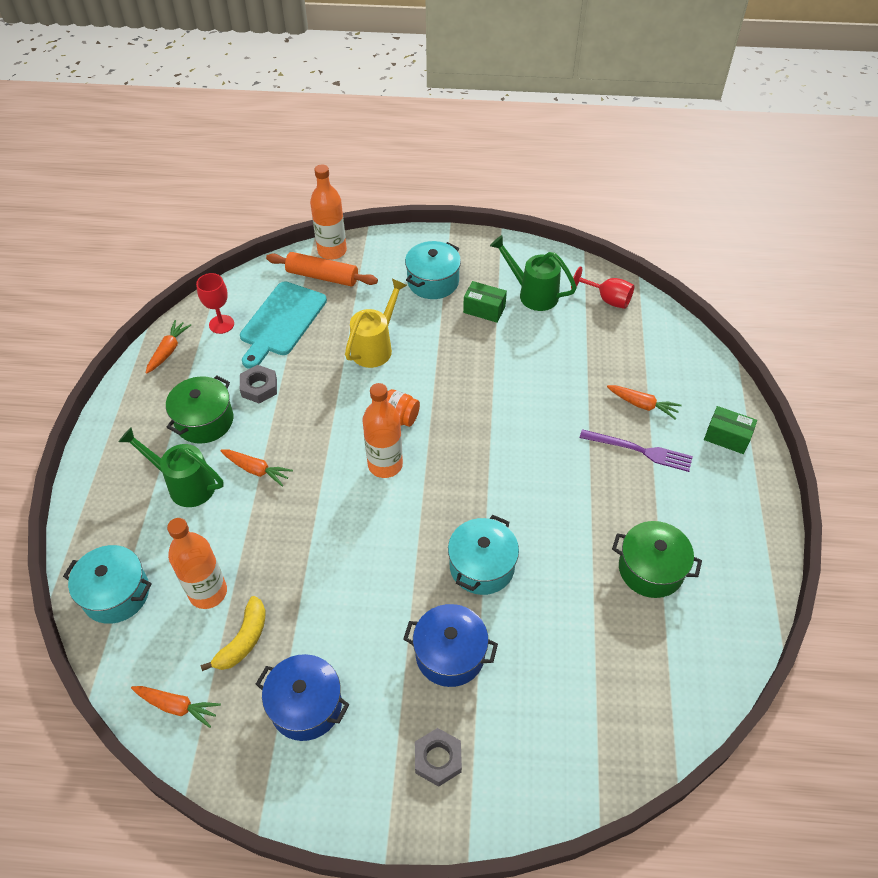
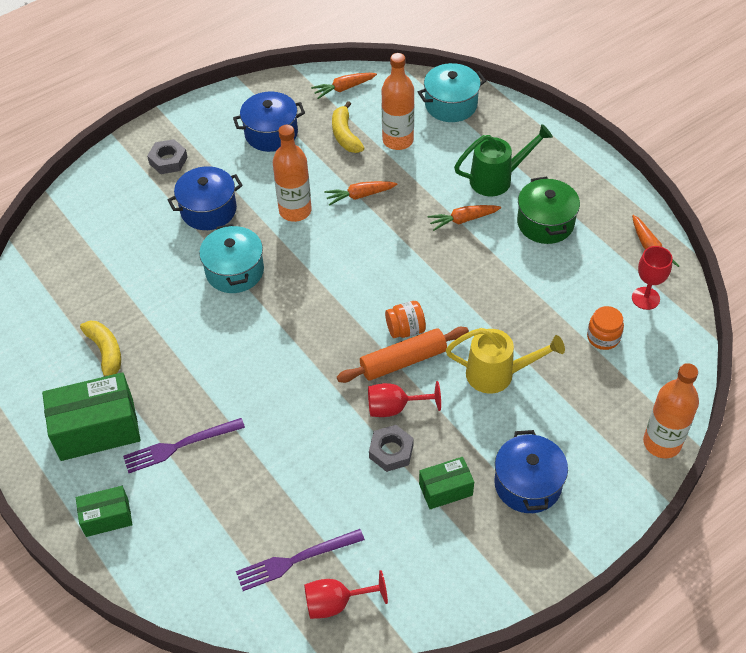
camera: 140 degrees right, 0 degrees up
turquoise cutting board [240,281,327,369] -> orange jar [587,306,624,350]
grey nut [240,365,277,404] -> grey nut moved to [369,425,414,472]
orange rolling pin [266,252,378,286] -> orange rolling pin moved to [337,327,469,383]
yellow watering can [345,279,407,368] -> yellow watering can turned 75 degrees counterclockwise [446,328,565,394]
orange bottle [362,383,403,478] -> orange bottle moved to [273,125,312,222]
turquoise pot [405,241,461,299] -> blue pot [494,430,568,513]
green watering can [490,235,577,311] -> none
orange carrot [607,385,682,420] -> orange carrot moved to [324,181,397,206]
green pot [612,521,702,598] -> yellow banana [80,321,121,377]
none -> green box [42,372,141,461]
none -> purple fork [236,529,365,591]
none -> red goblet [368,381,441,417]

